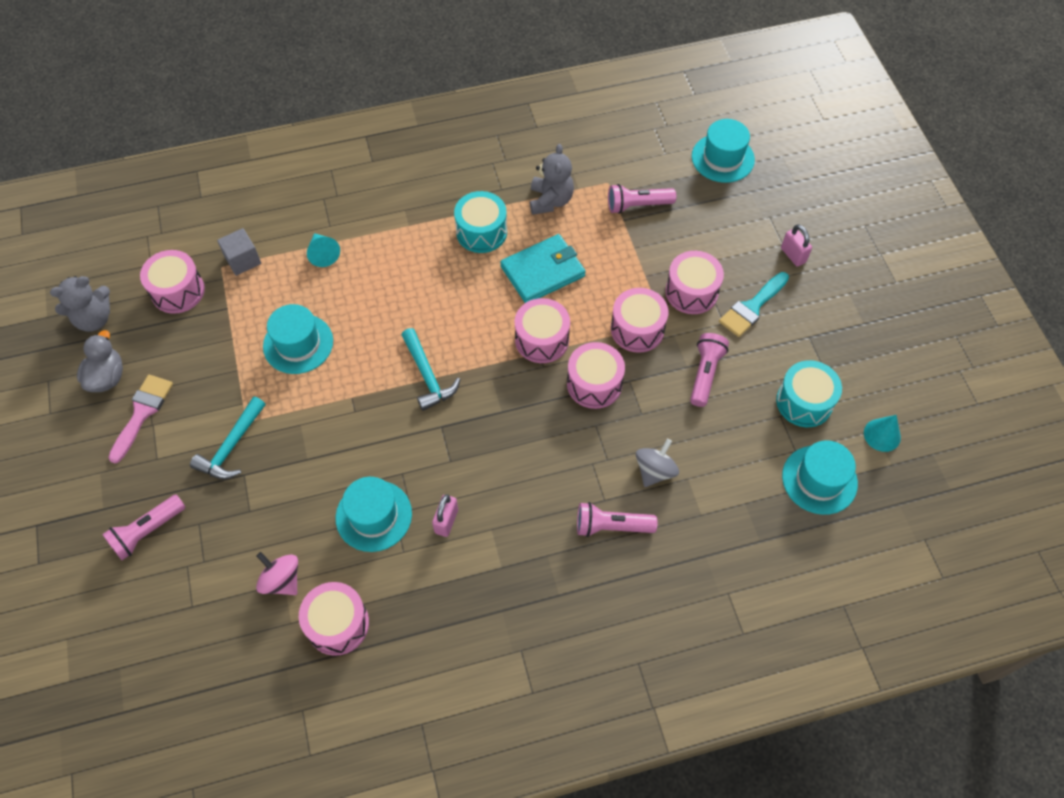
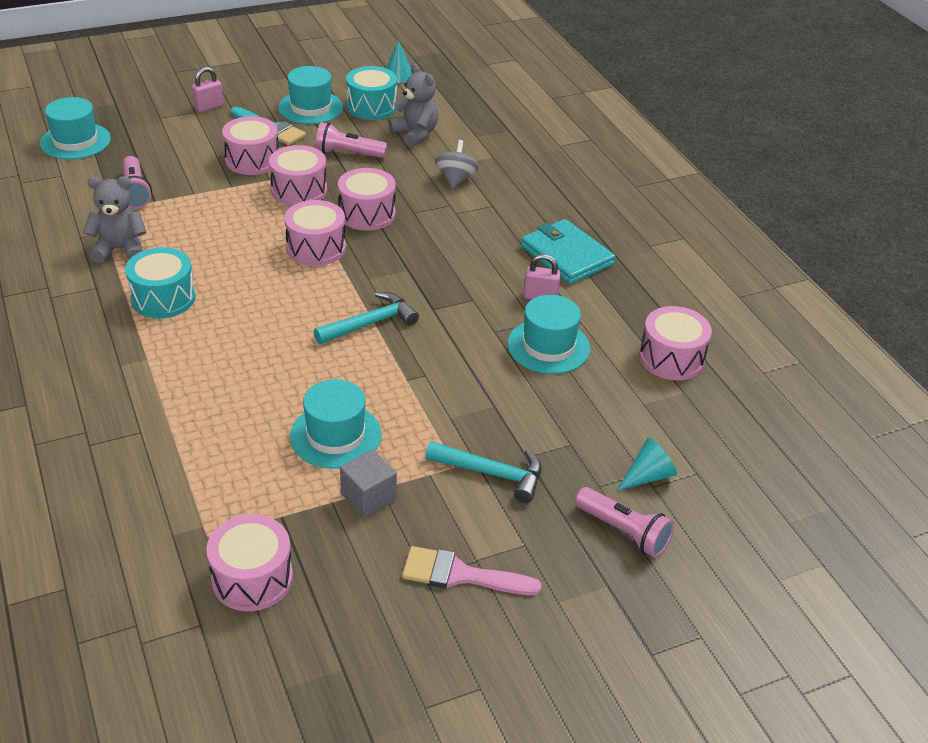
camera: 100 degrees left, 20 degrees down
grey teddy bear [50,276,110,332] -> grey teddy bear moved to [389,64,438,147]
grey duck [77,330,123,392] -> none
grey cube [217,228,261,276] -> grey cube moved to [340,449,397,518]
pink spinning top [256,552,298,595] -> none
turquoise cone [307,233,340,267] -> turquoise cone moved to [617,438,677,491]
turquoise wallet [500,234,586,303] -> turquoise wallet moved to [521,219,616,284]
pink flashlight [577,502,658,537] -> none
grey spinning top [636,439,679,487] -> grey spinning top turned 75 degrees clockwise [435,140,479,189]
turquoise hat [782,440,858,515] -> turquoise hat moved to [278,66,343,124]

